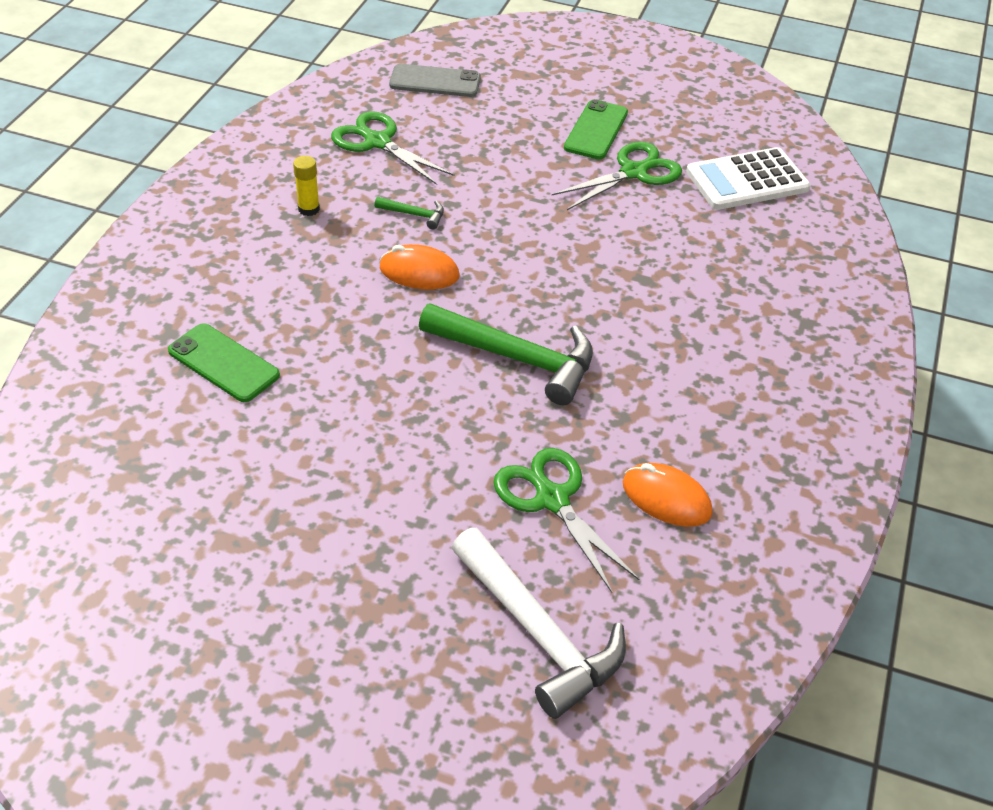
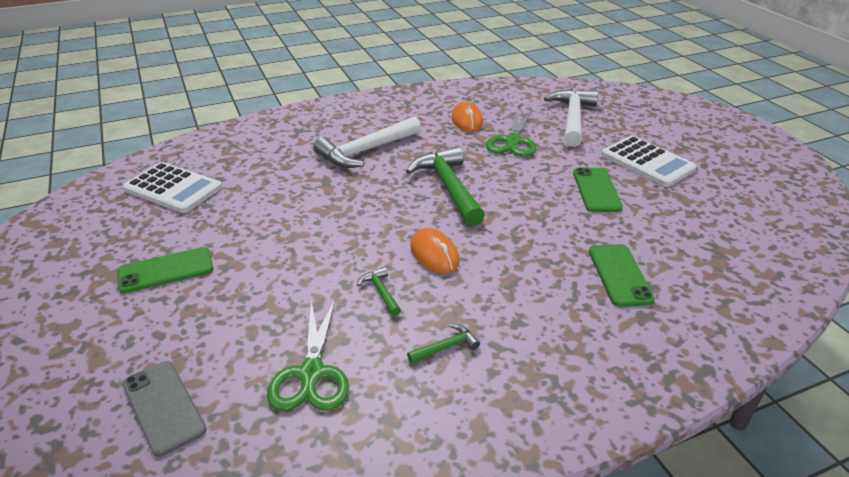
camera: 130 degrees left, 10 degrees down
yellow glue stick [293,156,320,216] -> green hammer [407,324,480,364]
green scissors [552,142,682,210] -> none
none -> white hammer [313,116,421,168]
none -> green phone [573,167,623,212]
none -> white calculator [601,136,697,187]

